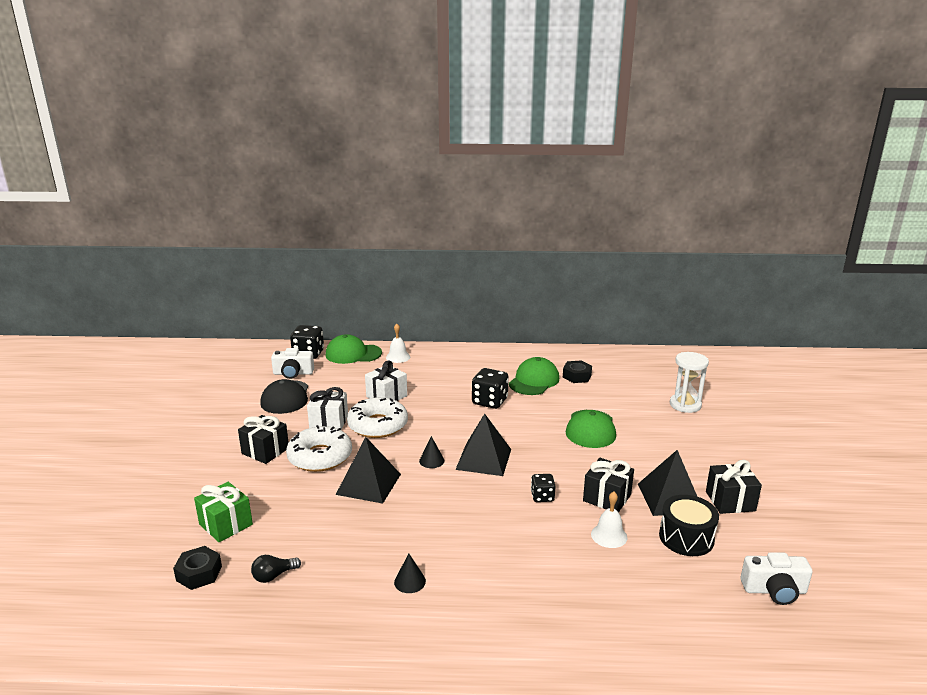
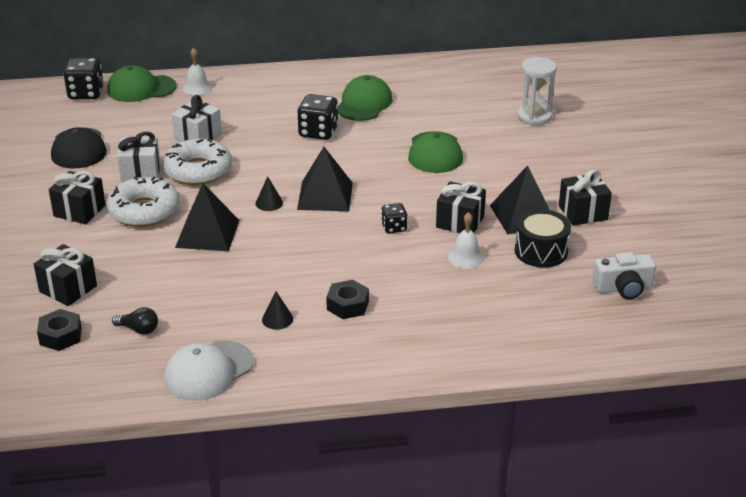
camera: 10 degrees left, 10 degrees up
green gift [194,482,253,542] -> black gift [34,244,97,306]
black light bulb [251,555,301,583] -> black light bulb turned 120 degrees counterclockwise [112,307,158,335]
white camera [271,348,314,379] -> none
black nut [563,360,592,383] -> black nut moved to [326,280,369,319]
none -> white cap [164,340,254,401]

